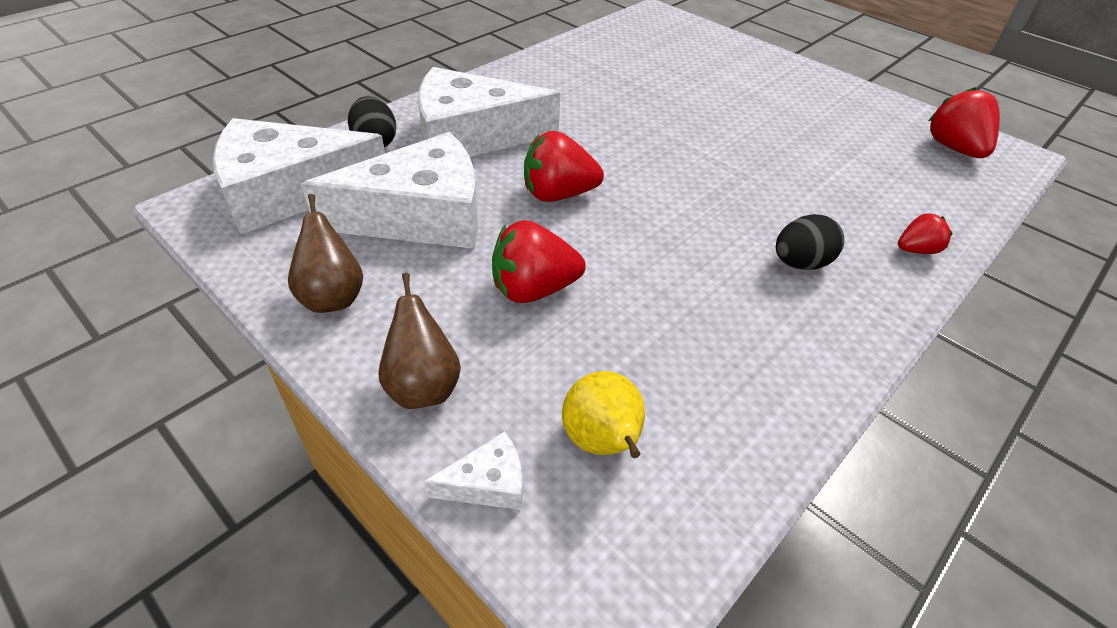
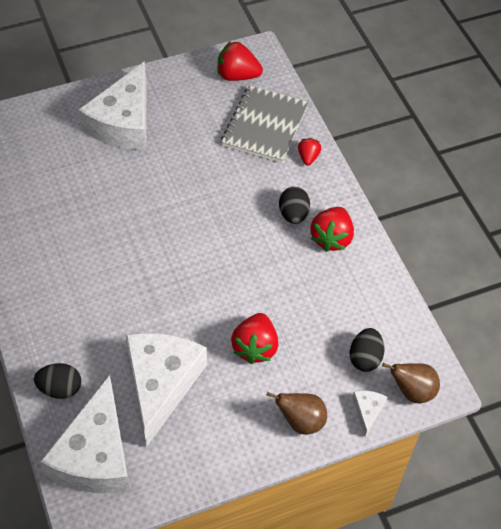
camera: 65 degrees left, 10 degrees up
brown pear [288,194,363,313] -> brown pear moved to [382,363,440,403]
white cheese [418,67,560,157] -> white cheese moved to [78,61,146,150]
red strawberry [524,131,604,202] -> red strawberry moved to [310,207,354,252]
yellow pear [562,371,645,458] -> black egg [350,328,384,372]
none -> grey notebook [221,85,309,163]

